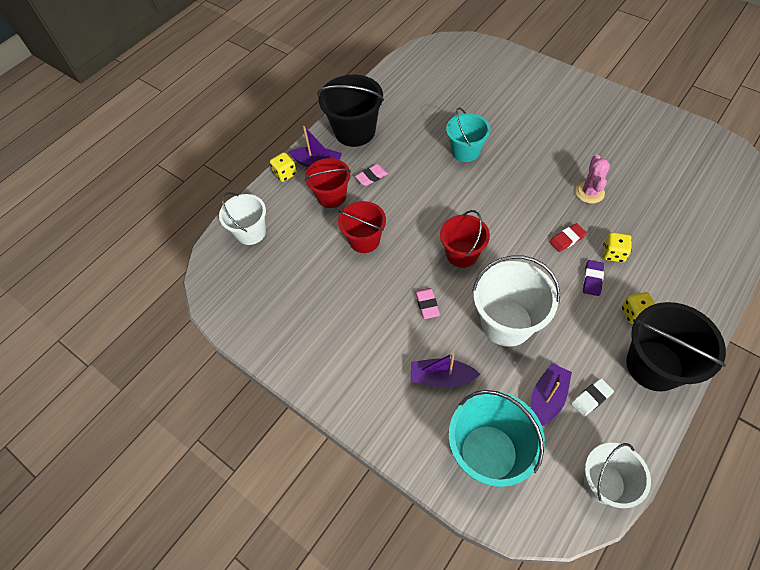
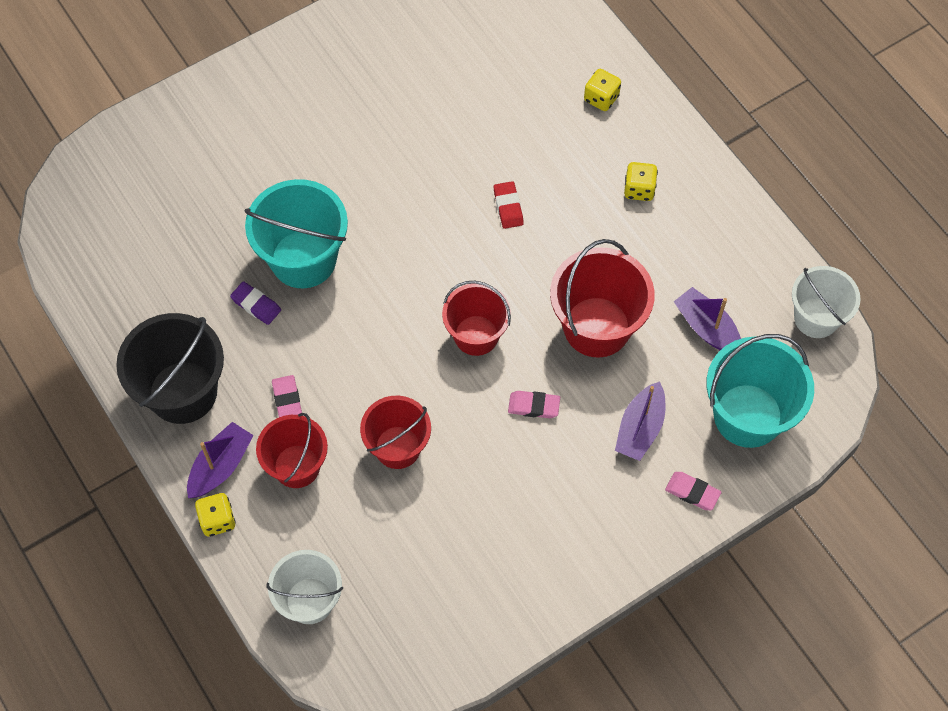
camera: 75 degrees left, 5 degrees up
turquoise bucket [446,107,490,162] -> turquoise bucket [245,179,348,288], size x1.51
white bucket [472,255,560,347] -> red bucket [550,239,655,358]
white eraser [571,378,614,417] -> none
pink cactus [575,155,610,204] -> none
purple eraser [583,260,604,296] -> purple eraser moved to [230,281,281,325]
yellow dice [603,232,632,262] -> yellow dice moved to [584,69,621,111]
black bucket [626,302,726,391] -> none
none -> pink eraser [665,472,722,510]

